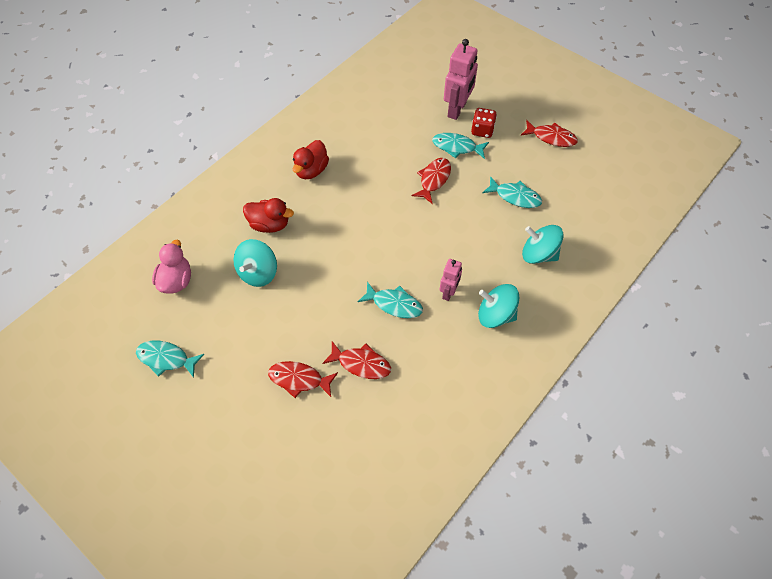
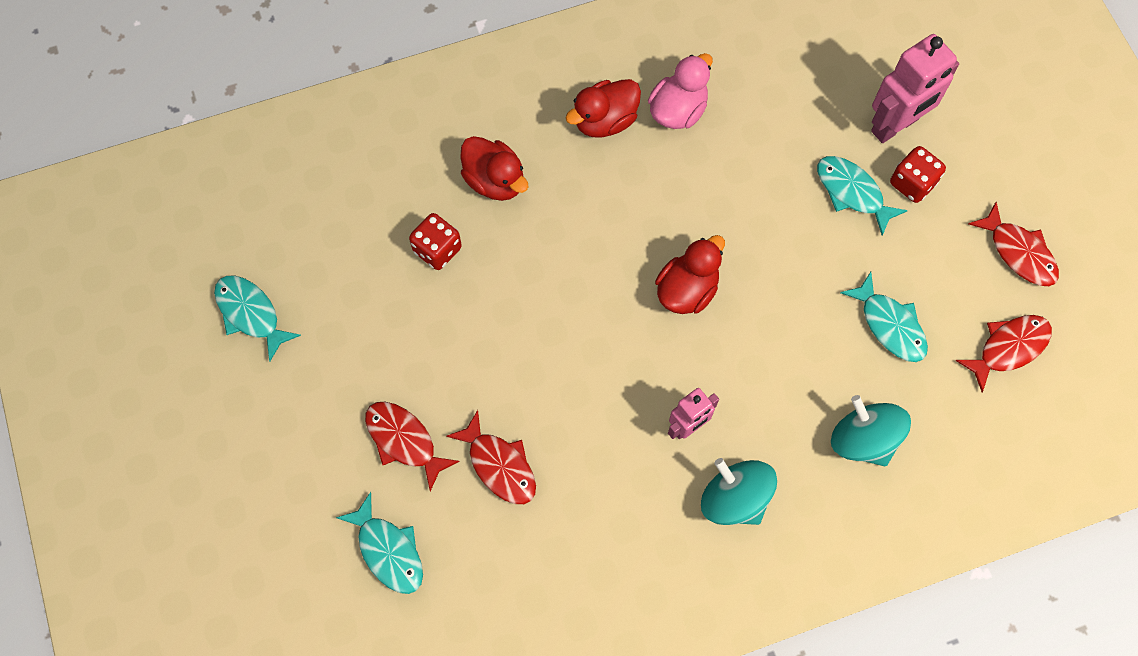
camera: 30 degrees right, 10 degrees up
pink duck [152,240,191,293] -> pink duck moved to [648,53,713,129]
turquoise spinning top [234,239,277,287] -> red dice [409,213,462,270]
turquoise fish [358,282,423,318] -> turquoise fish moved to [336,492,423,594]
red fish [411,158,451,203] -> red fish moved to [956,315,1052,393]
none -> red duck [655,235,725,314]

